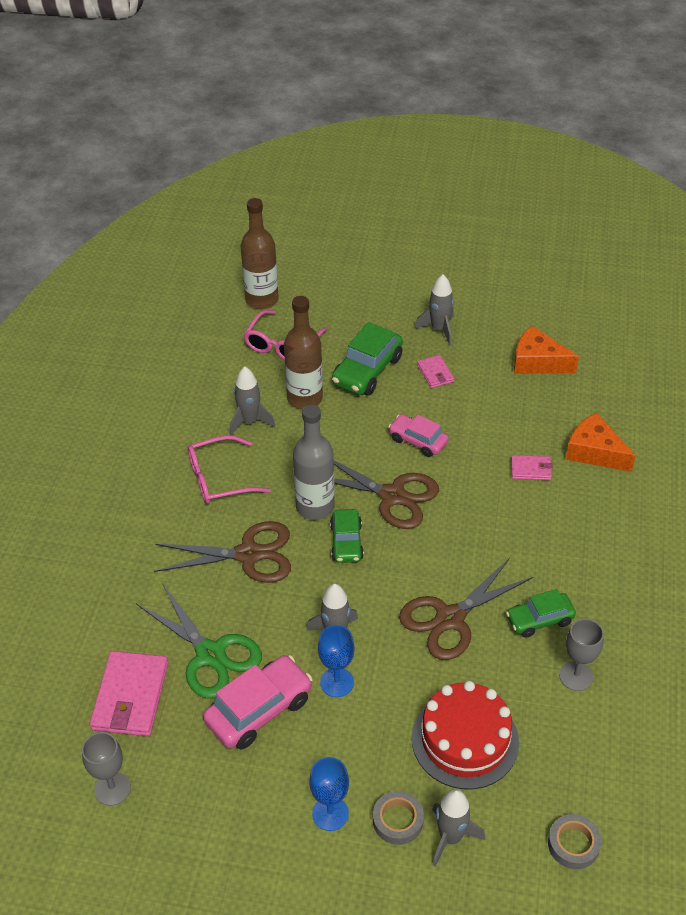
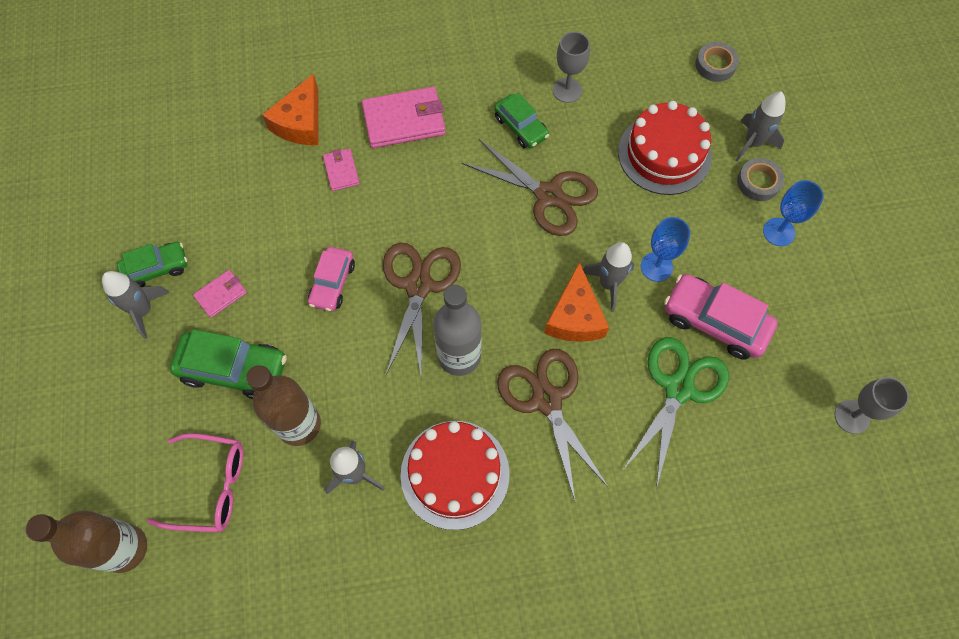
camera: 110 degrees left, 20 degrees up
pink wallet [90,651,168,736] -> pink wallet moved to [362,87,446,148]
pink glasses [188,435,271,504] -> red cake [400,421,510,530]
green car [330,509,364,563] -> green car moved to [117,242,187,287]
orange cheese [514,326,579,374] -> orange cheese moved to [544,262,609,342]

